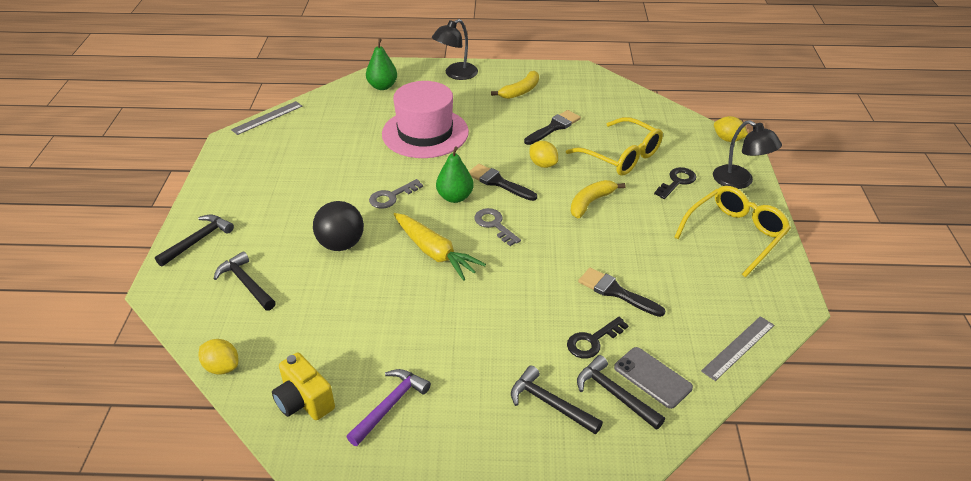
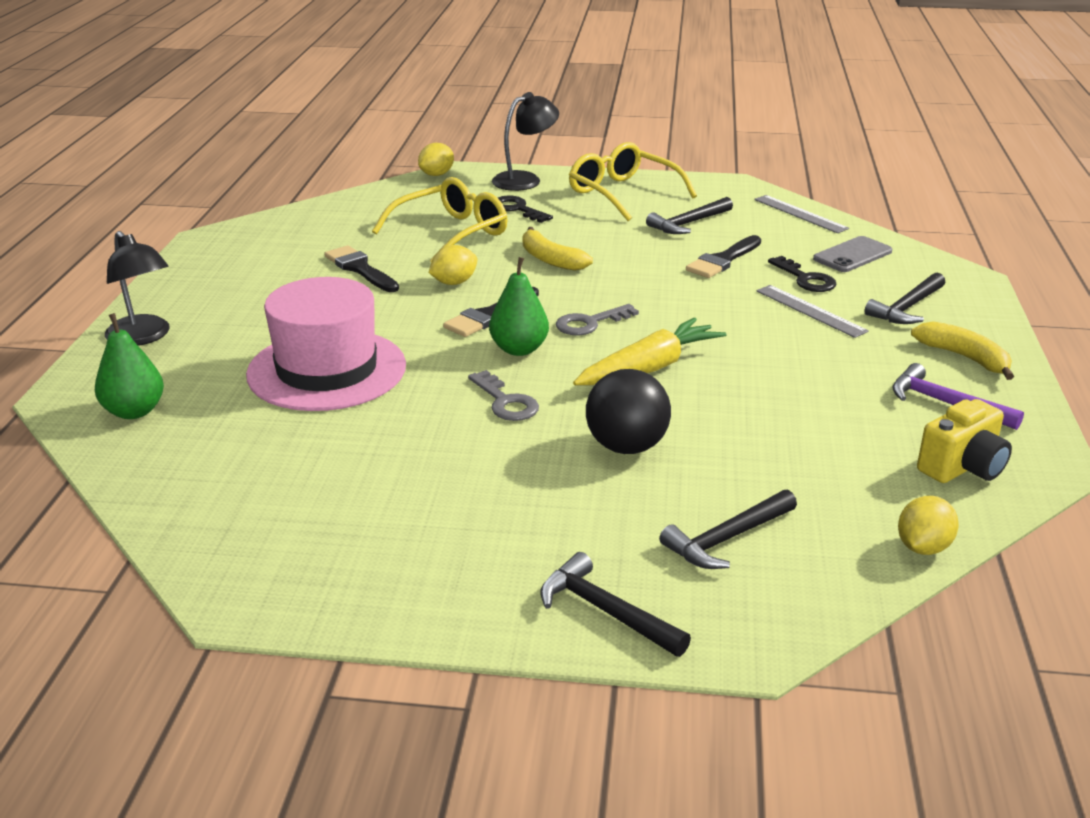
camera: 85 degrees left, 10 degrees down
grey ruler [231,101,303,135] -> grey ruler moved to [756,285,869,338]
yellow banana [491,71,539,99] -> yellow banana moved to [911,321,1014,380]
black hammer [577,355,665,430] -> black hammer moved to [646,197,733,234]

